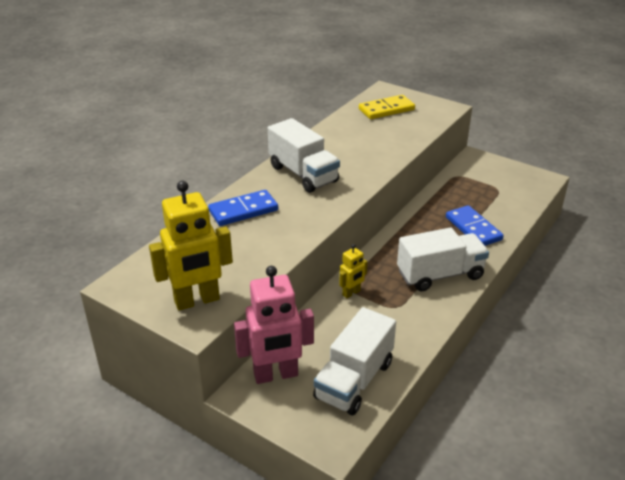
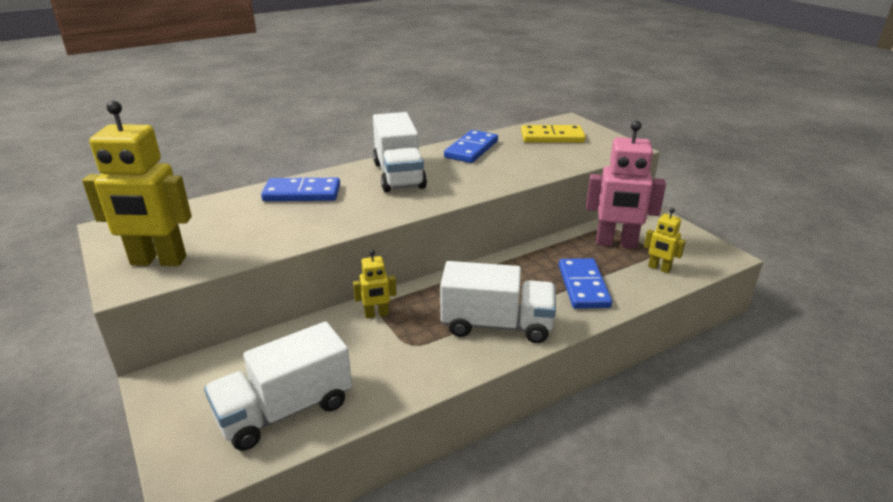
camera: 25 degrees right, 5 degrees down
pink robot [234,266,314,384] -> pink robot moved to [586,121,666,249]
none -> blue domino [444,130,498,163]
none -> yellow robot [644,208,686,273]

